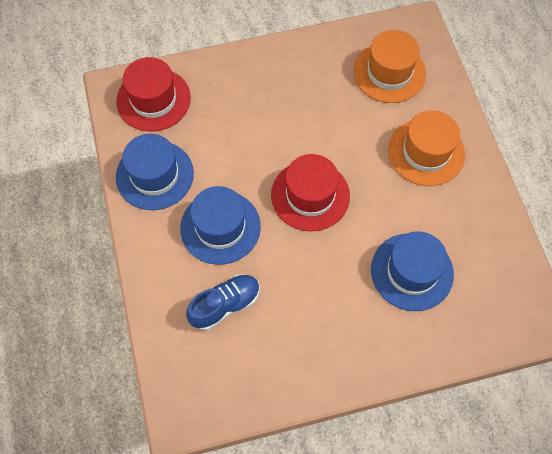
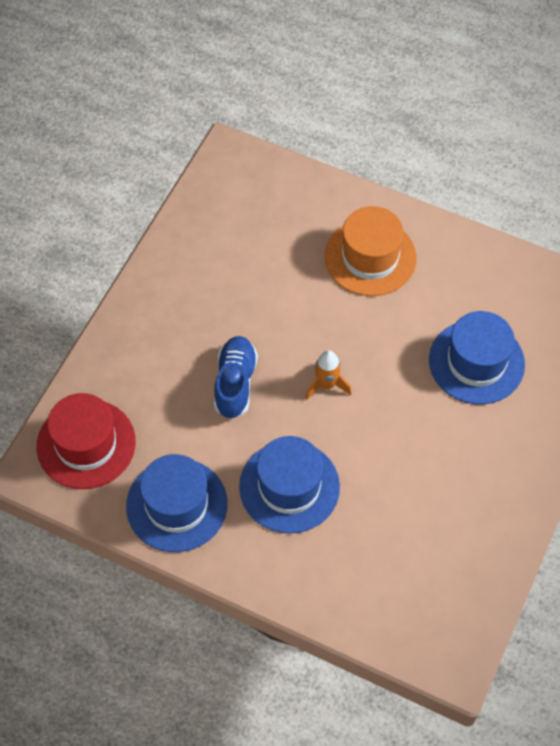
camera: 50 degrees left, 5 degrees down
blue shoe [186,274,260,330] -> blue shoe moved to [214,336,258,419]
red hat [271,154,350,232] -> orange rocket [305,350,352,400]
orange hat [353,30,426,103] -> none

